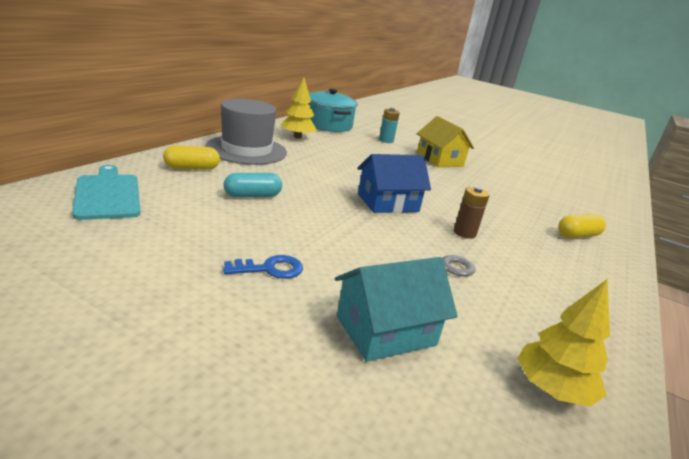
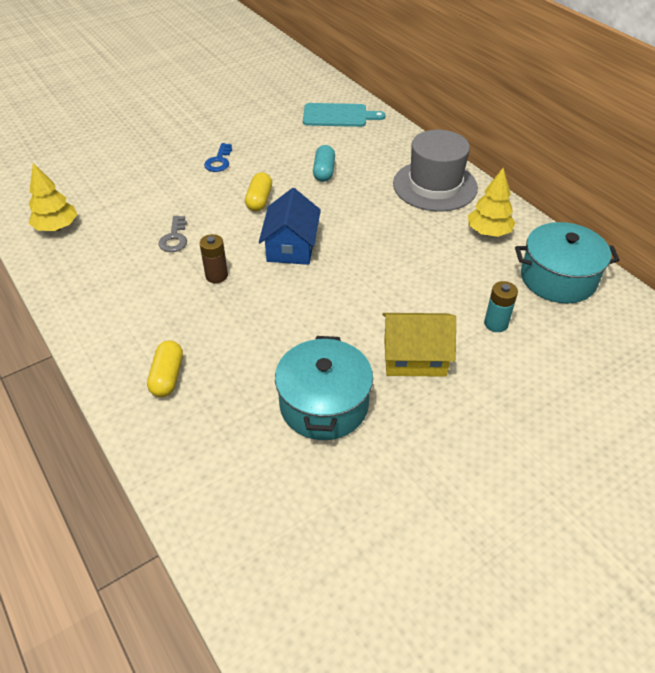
camera: 120 degrees right, 20 degrees up
yellow capsule [163,146,220,170] -> yellow capsule moved to [245,172,272,211]
turquoise house [335,257,458,362] -> none
none -> turquoise pot [275,336,373,440]

